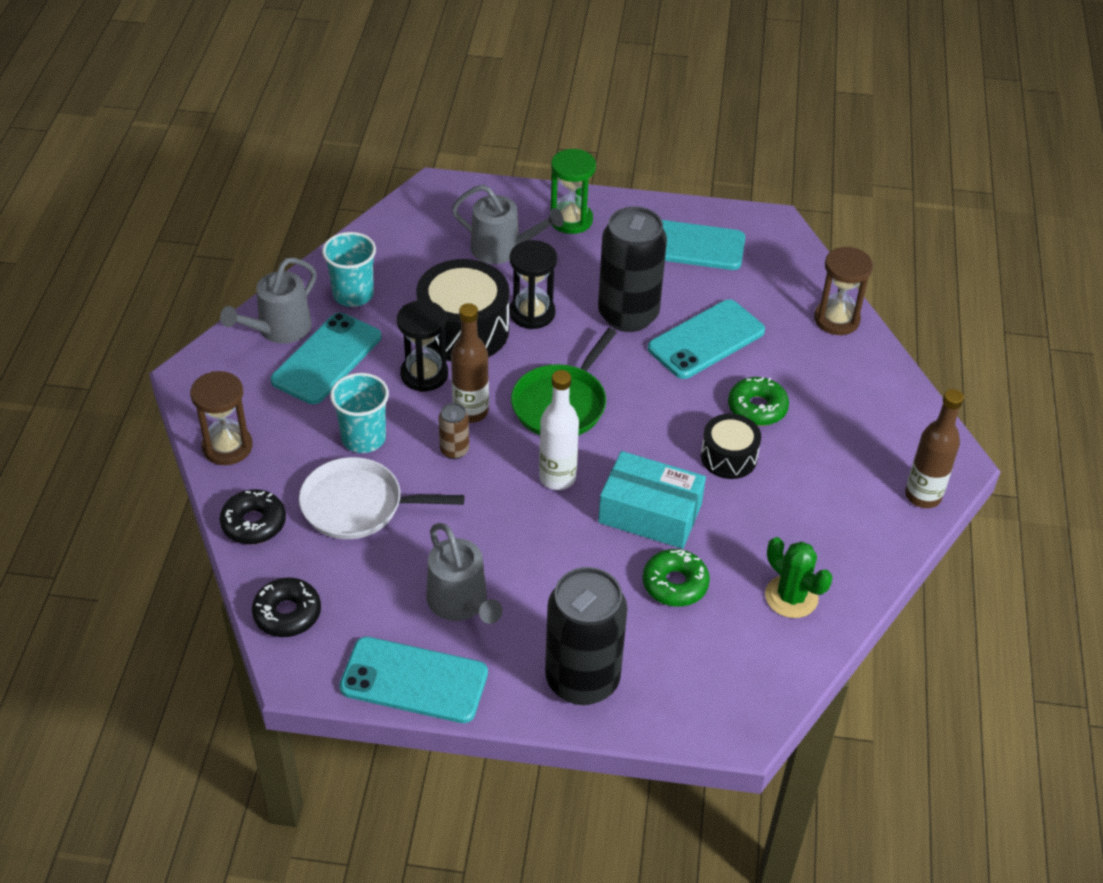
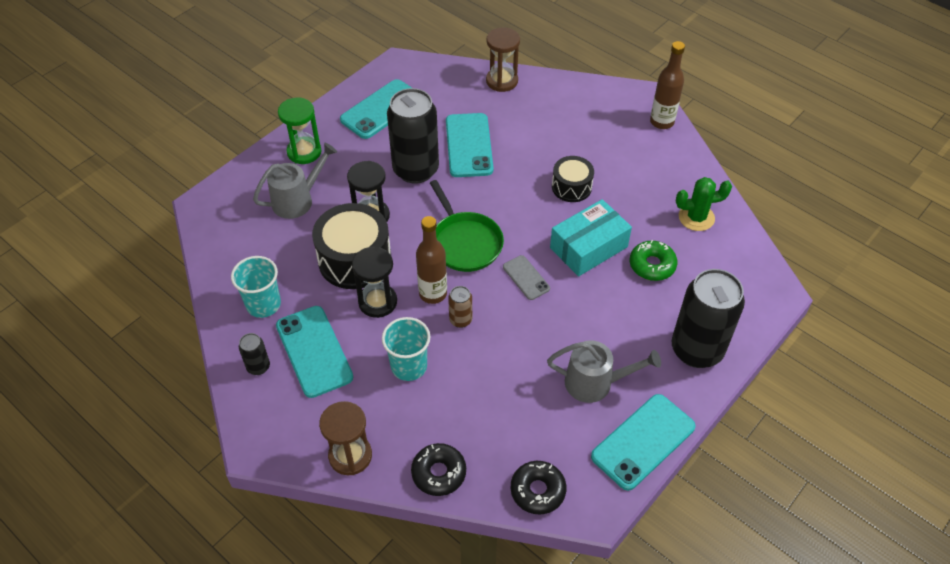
camera: 55 degrees left, 5 degrees up
grey watering can [220,258,317,344] -> black can [239,333,270,375]
white pan [299,457,465,539] -> none
white bottle [539,370,579,490] -> grey phone [503,255,550,300]
green donut [728,377,789,426] -> none

